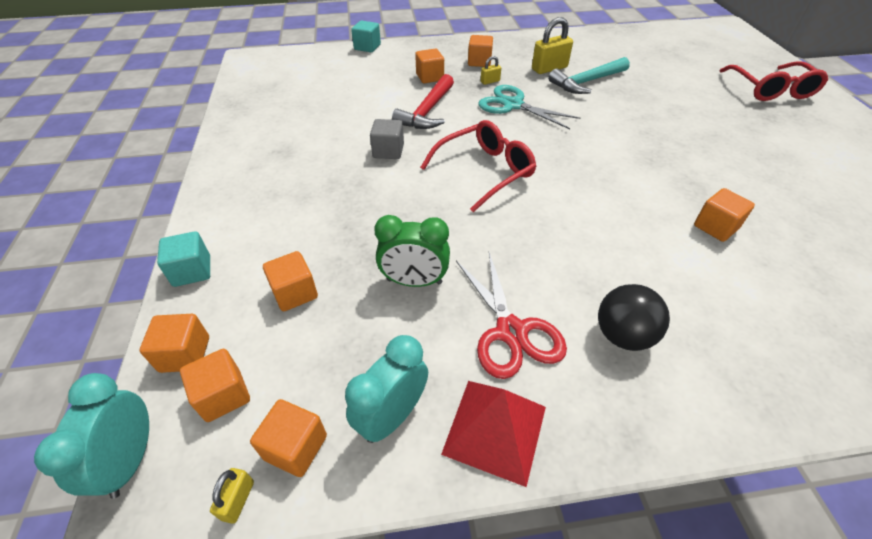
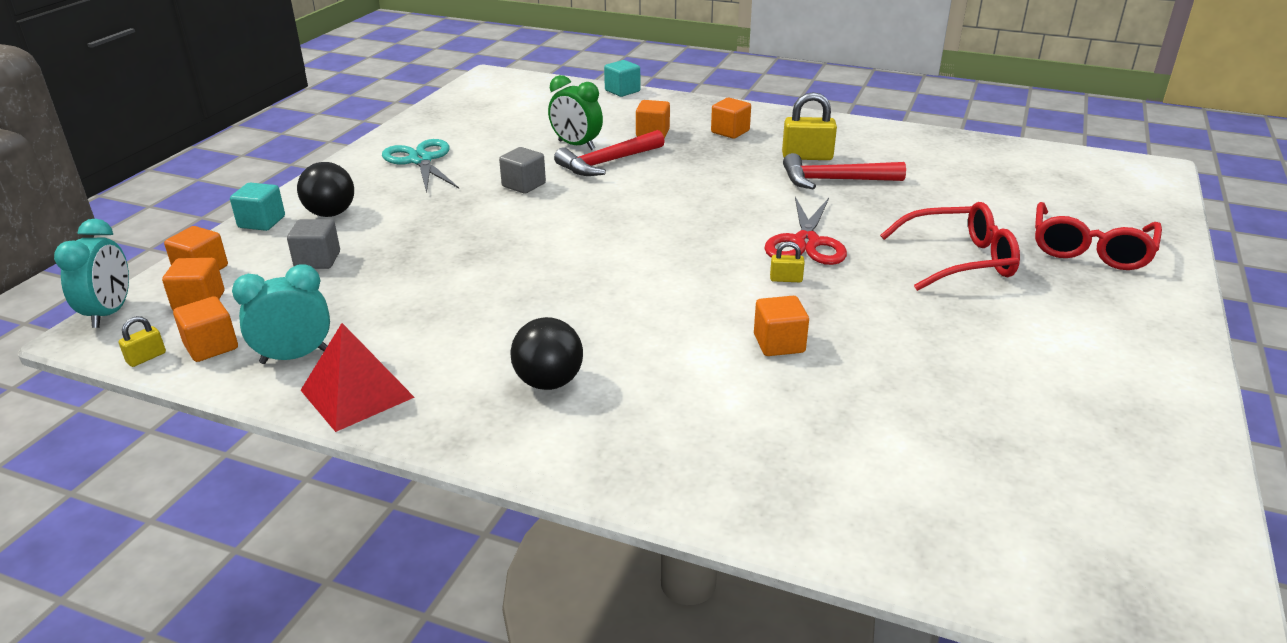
camera: 30 degrees right, 15 degrees down
turquoise clock [34,373,149,499] -> turquoise clock turned 150 degrees clockwise [54,219,129,328]
orange cube [263,251,318,311] -> grey cube [287,219,340,269]
green clock [375,215,450,287] -> green clock moved to [548,75,603,150]
red glasses [420,120,537,212] -> red glasses moved to [880,202,1020,291]
red scissors [456,252,567,379] -> red scissors moved to [764,197,847,265]
turquoise scissors [478,85,580,129] -> turquoise scissors moved to [382,139,459,193]
yellow padlock [481,56,501,85] -> yellow padlock moved to [770,242,805,282]
turquoise hammer [548,57,630,94] -> red hammer [783,153,906,189]
none -> black ball [297,162,354,217]

